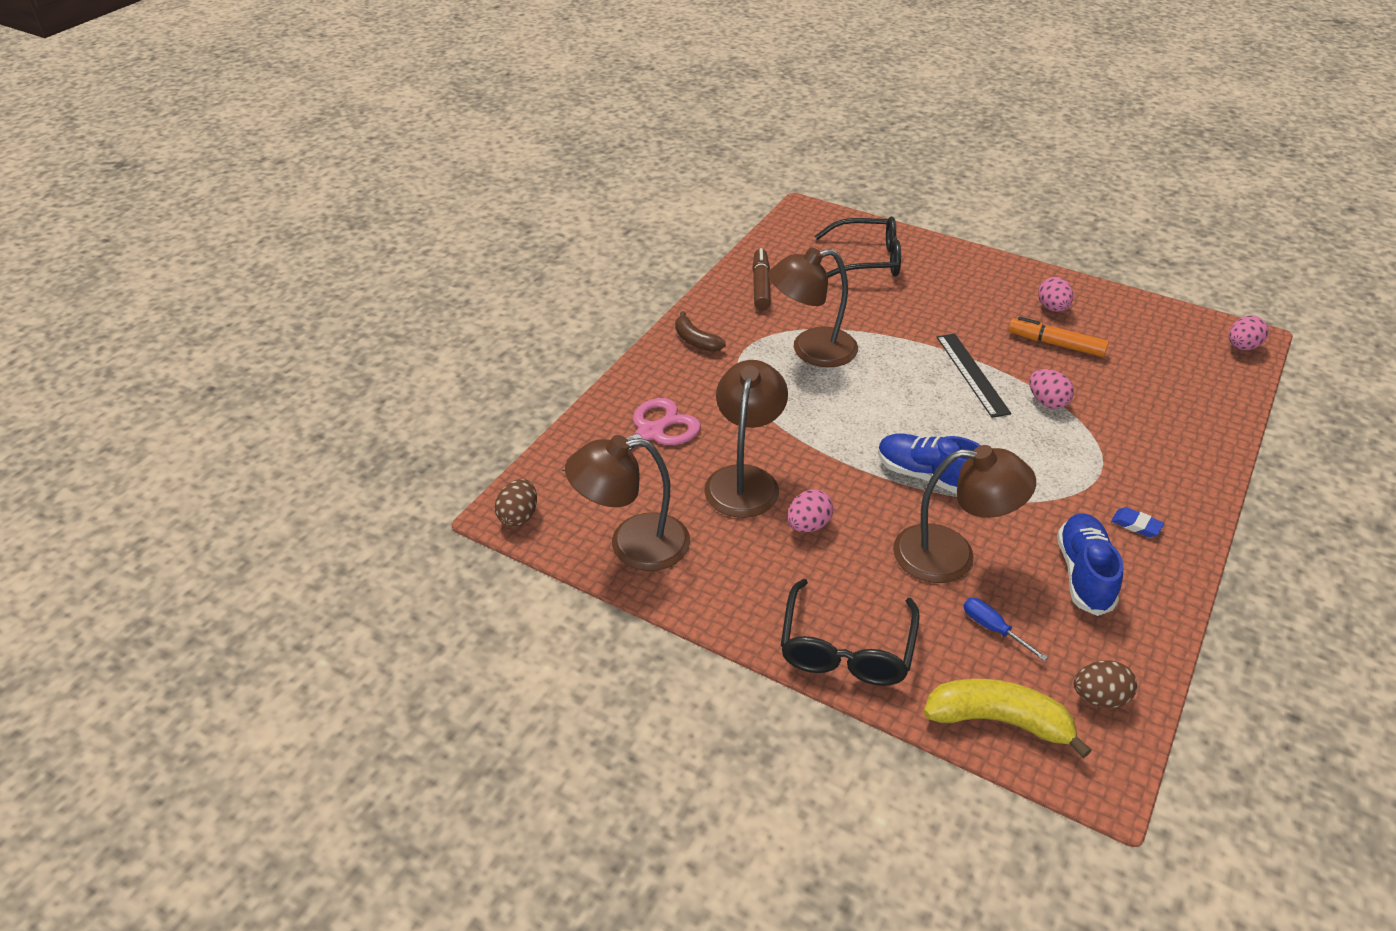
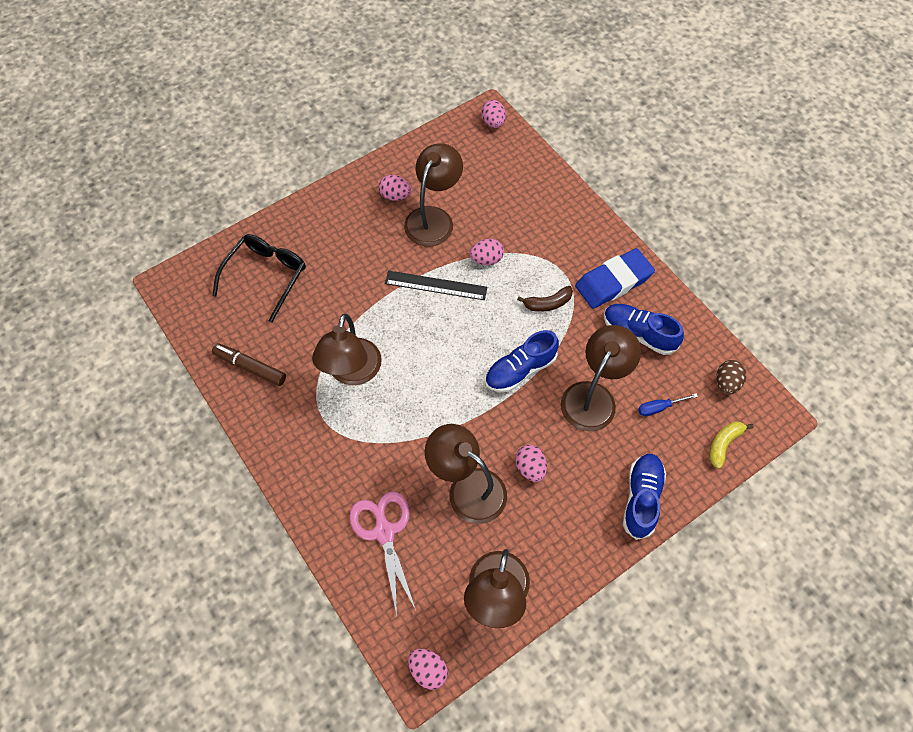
camera: 65 degrees left, 20 degrees up
brown egg [495,479,537,527] -> pink egg [408,649,448,690]
brown banana [675,311,726,352] -> brown banana moved to [517,286,573,312]
black glasses [781,579,920,686] -> blue shoe [623,454,666,540]
yellow banana [924,679,1092,758] -> yellow banana [709,422,754,469], size x0.63
orange marker [1008,317,1109,357] -> brown lamp [404,143,463,247]
blue eraser [1111,507,1164,537] -> blue eraser [575,248,655,309], size x2.45

